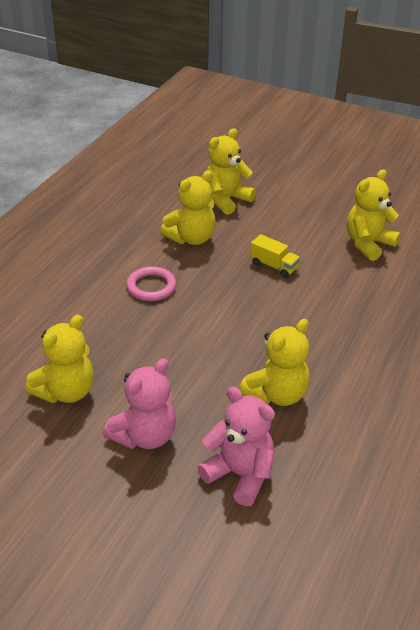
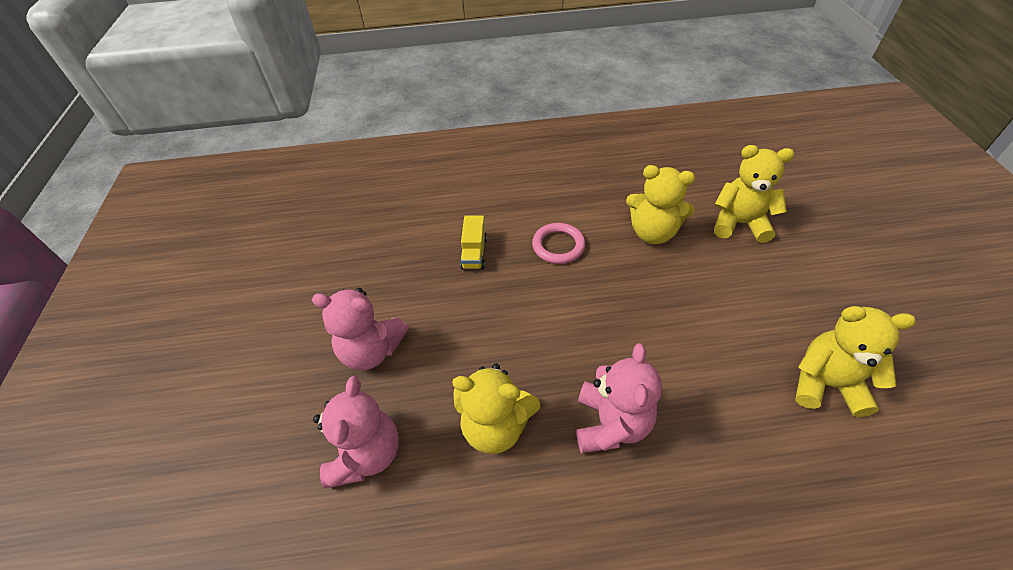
camera: 60 degrees right, 10 degrees up
yellow teddy bear [25,315,94,403] -> none
yellow truck [250,234,300,278] -> yellow truck moved to [460,216,487,270]
none -> pink teddy bear [577,343,662,453]

